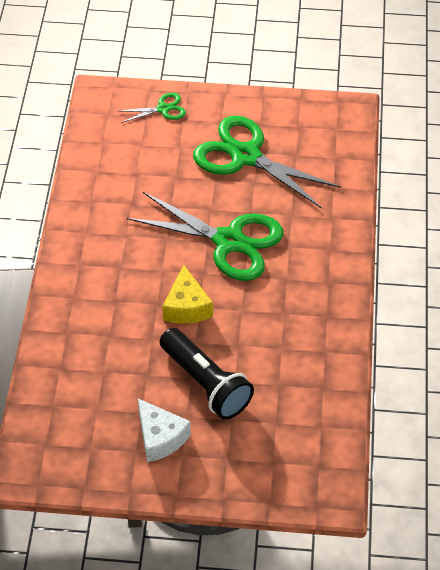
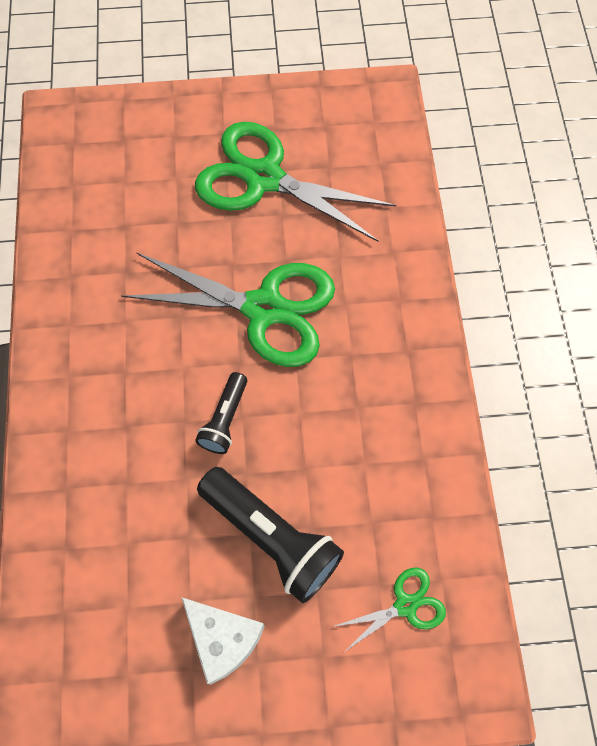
camera: 10 degrees left, 15 degrees up
green scissors [119,93,186,123] -> green scissors moved to [333,567,446,653]
yellow cheese [162,265,213,324] -> black flashlight [195,372,247,454]

